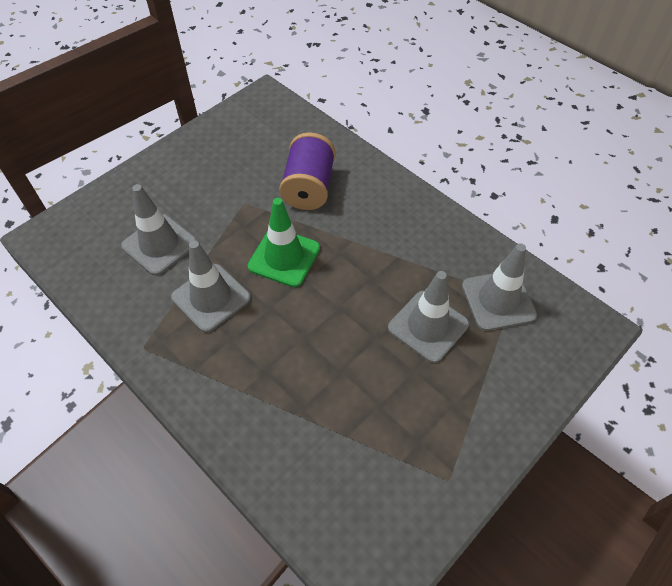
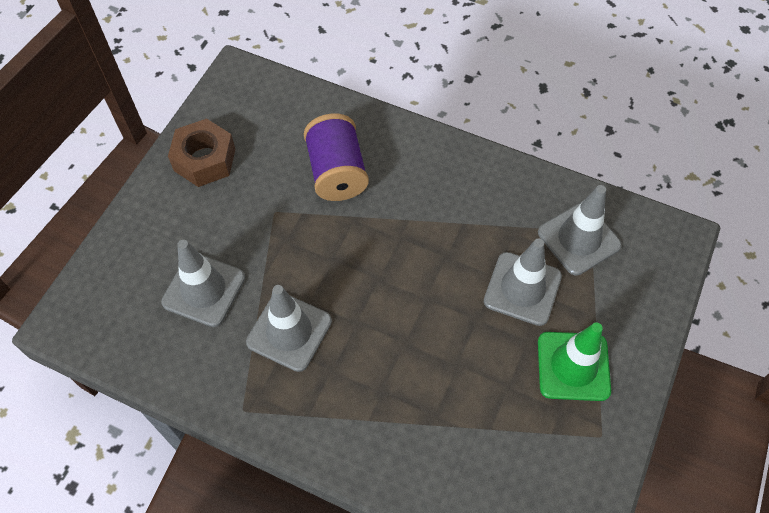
camera: 20 degrees left, 5 degrees up
green traffic cone [248,198,320,287] -> green traffic cone moved to [538,322,611,401]
none -> brown nut [168,118,235,187]

